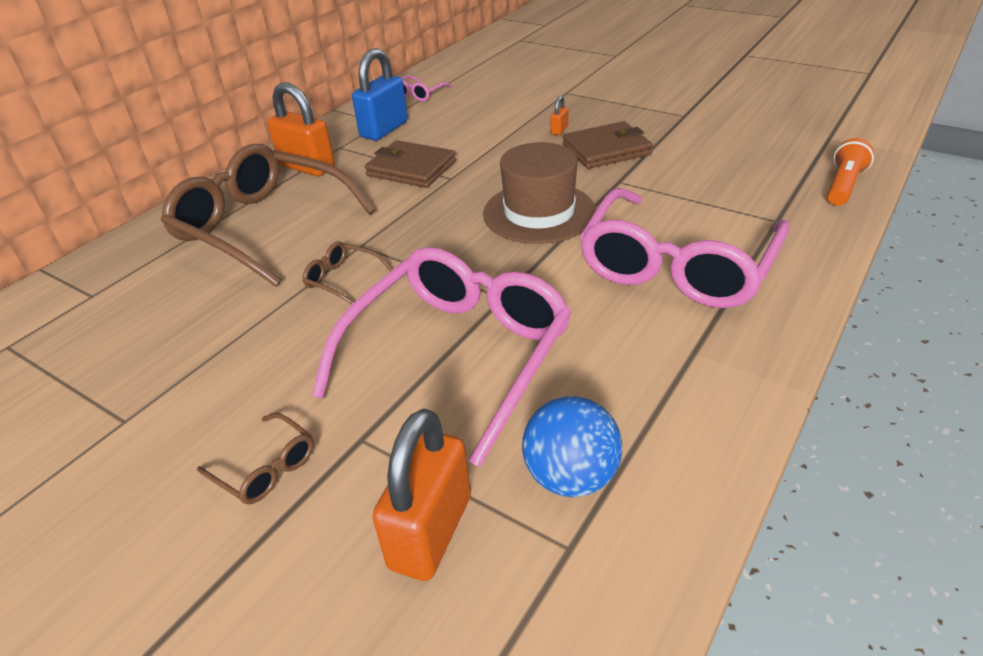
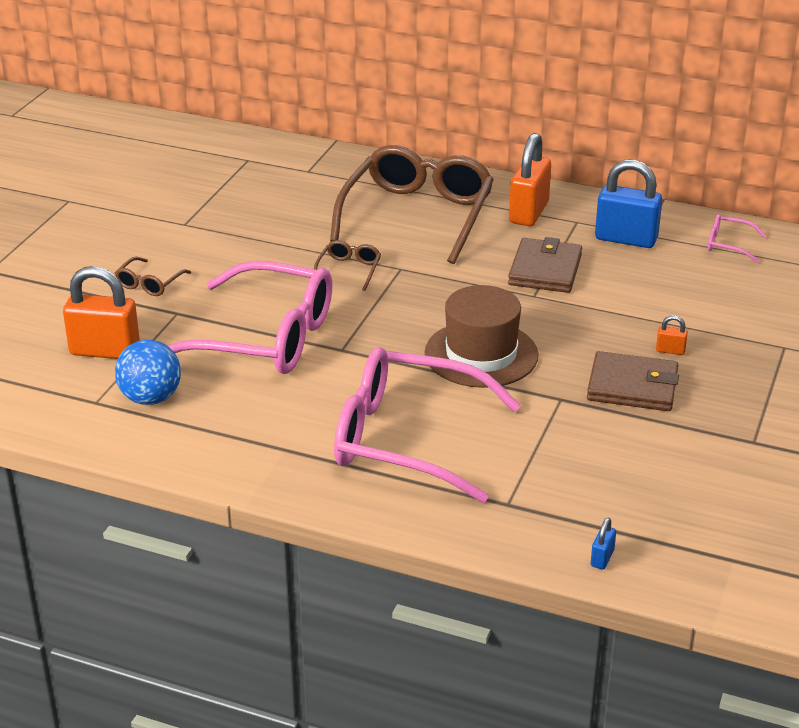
camera: 75 degrees right, 5 degrees down
brown wallet [563,121,653,169] -> brown wallet turned 45 degrees counterclockwise [587,351,679,411]
orange flashlight [827,138,874,206] -> blue padlock [591,518,616,569]

